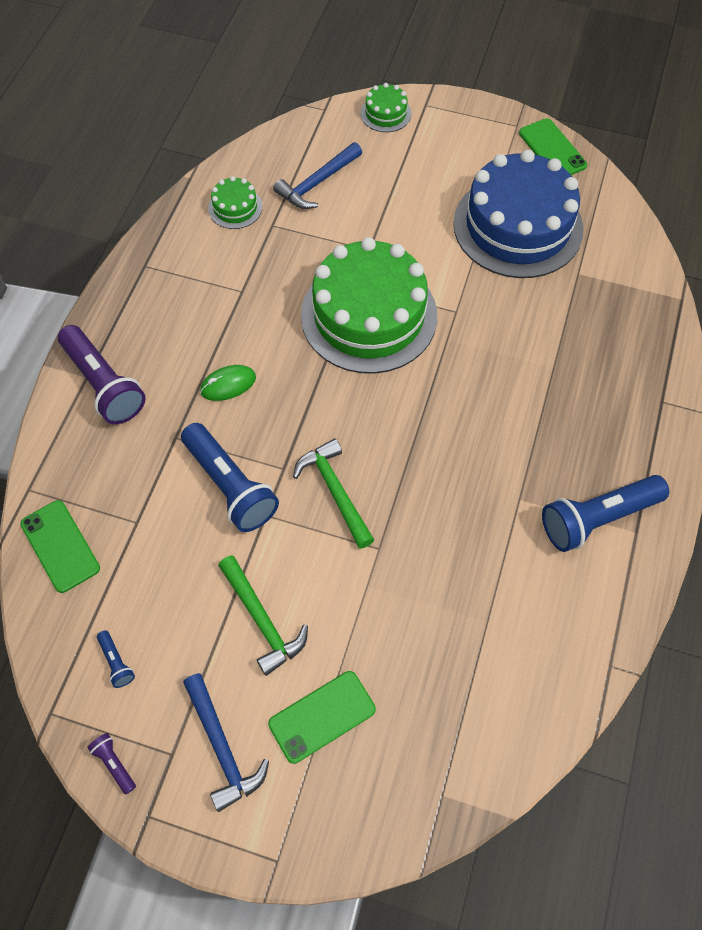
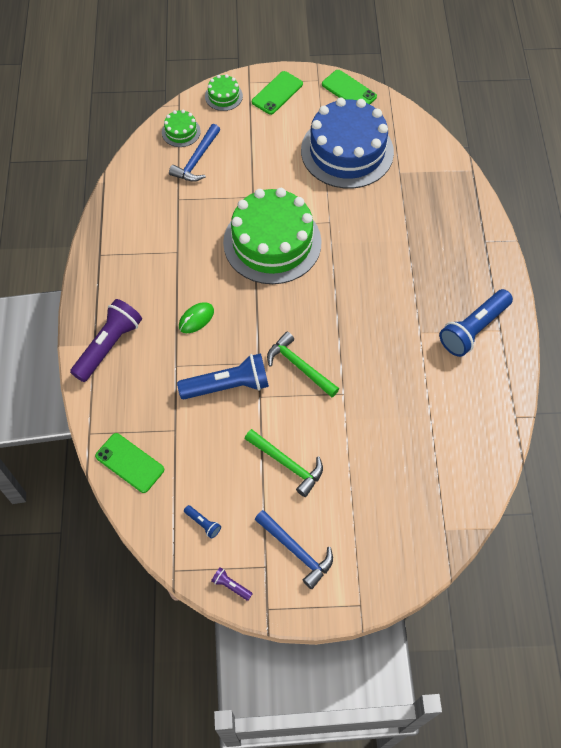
camera: 20 degrees left, 0 degrees up
purple flashlight [58,325,146,424] -> purple flashlight turned 90 degrees counterclockwise [70,299,142,382]
blue flashlight [181,423,279,532] -> blue flashlight turned 45 degrees counterclockwise [177,353,269,399]
green cake [208,176,262,229] -> green cake moved to [162,110,201,147]
green phone [268,671,376,764] -> green phone moved to [252,71,303,115]

